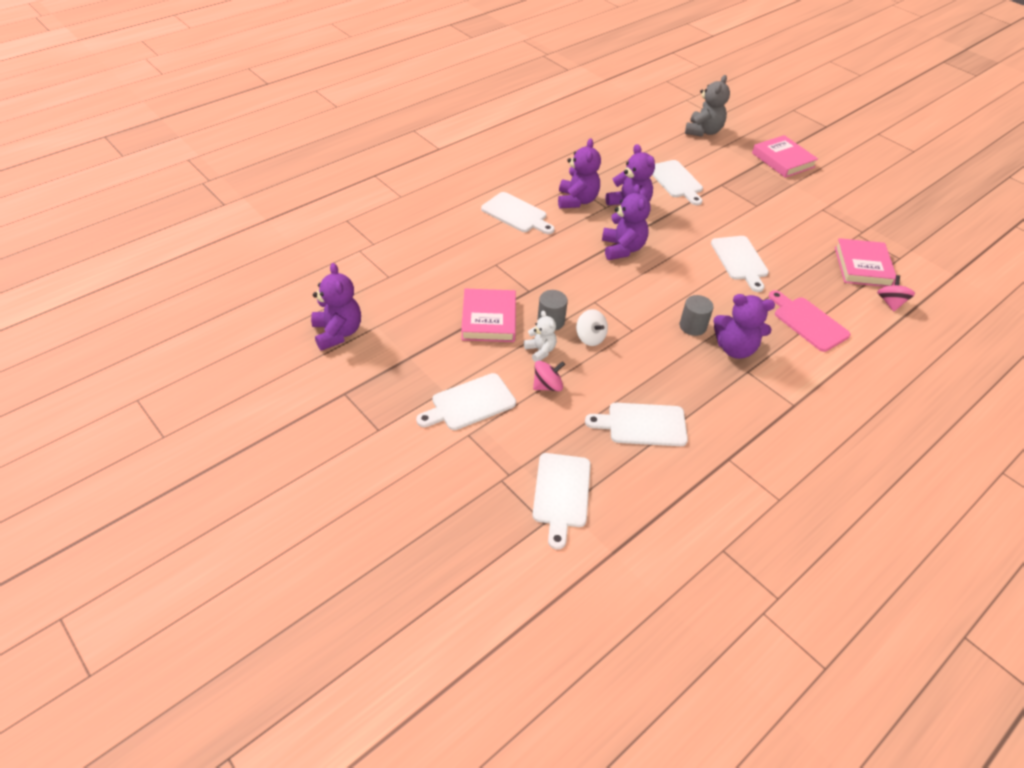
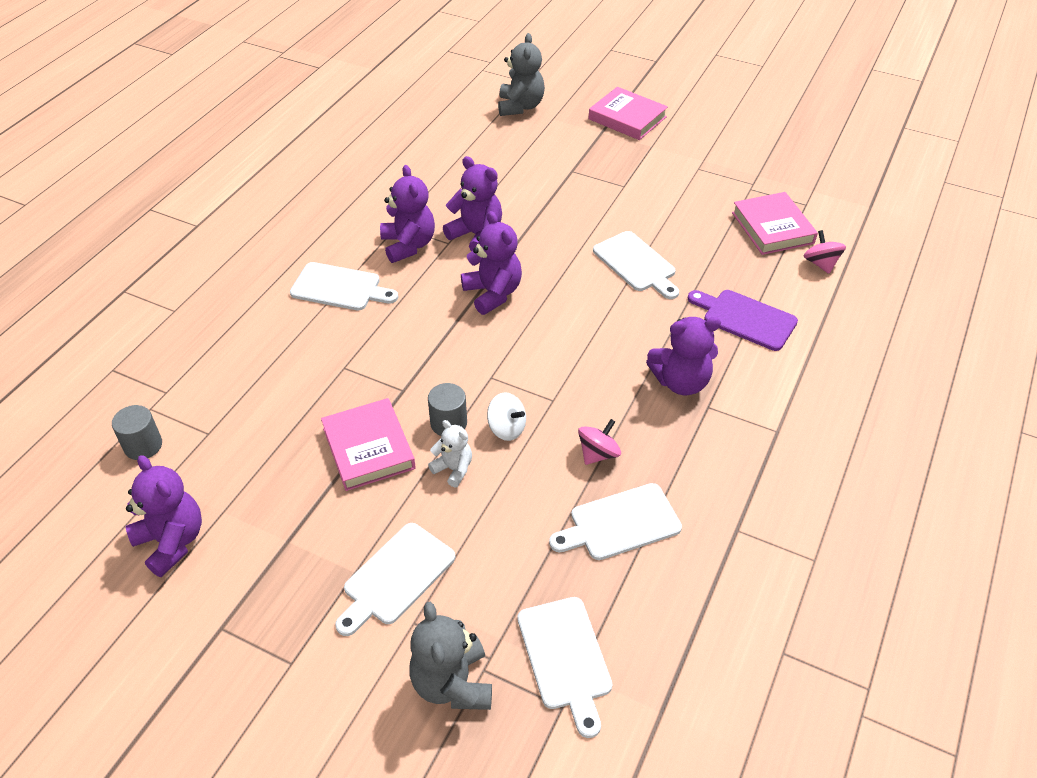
camera: 20 degrees left, 0 degrees up
pink spinning top [533,361,565,391] -> pink spinning top moved to [578,419,621,465]
white cutting board [652,160,703,205] -> none
grey cylinder [680,295,714,336] -> grey cylinder moved to [112,405,162,460]
pink cutting board [769,290,850,352] -> purple cutting board [688,290,798,351]
none -> grey teddy bear [410,602,492,710]

